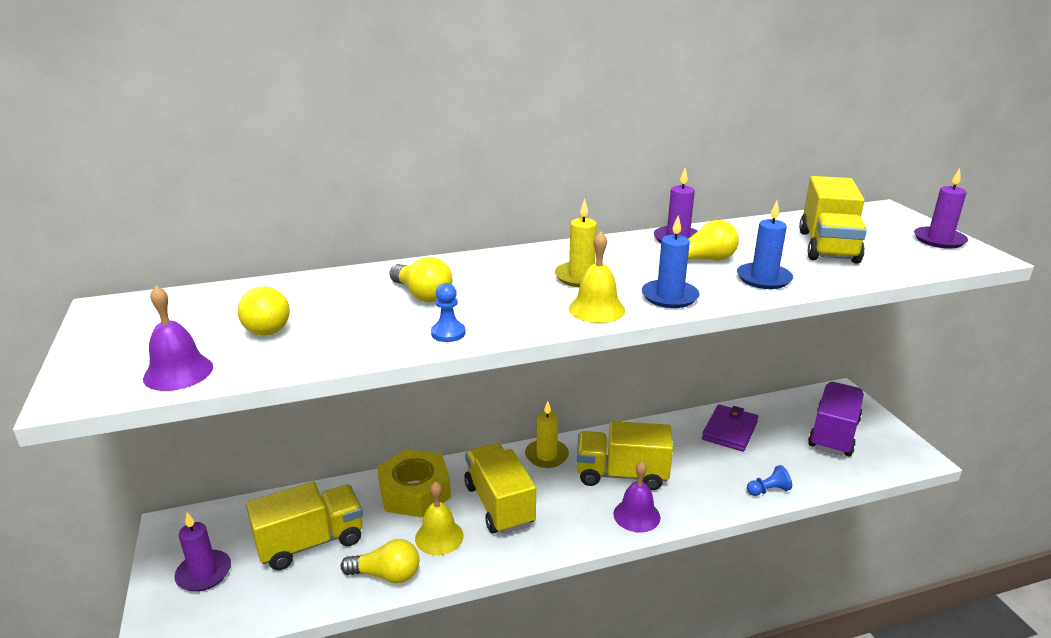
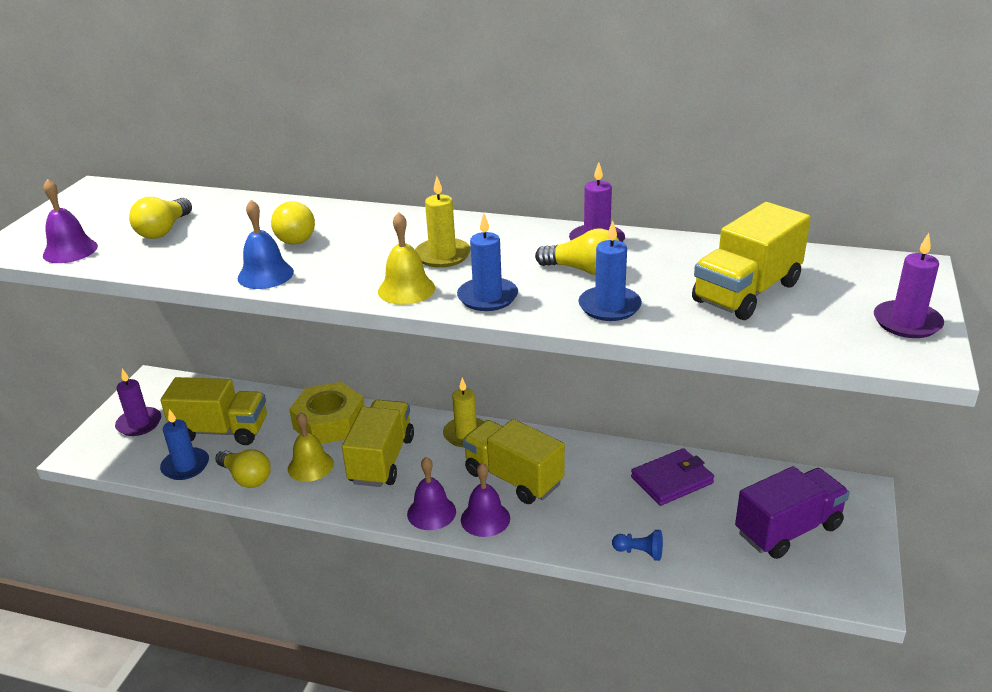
camera: 35 degrees right, 5 degrees up
blue pawn [431,283,466,342] -> blue bell [238,200,294,289]
none -> blue candle [160,409,209,480]
none -> purple bell [407,457,456,530]

